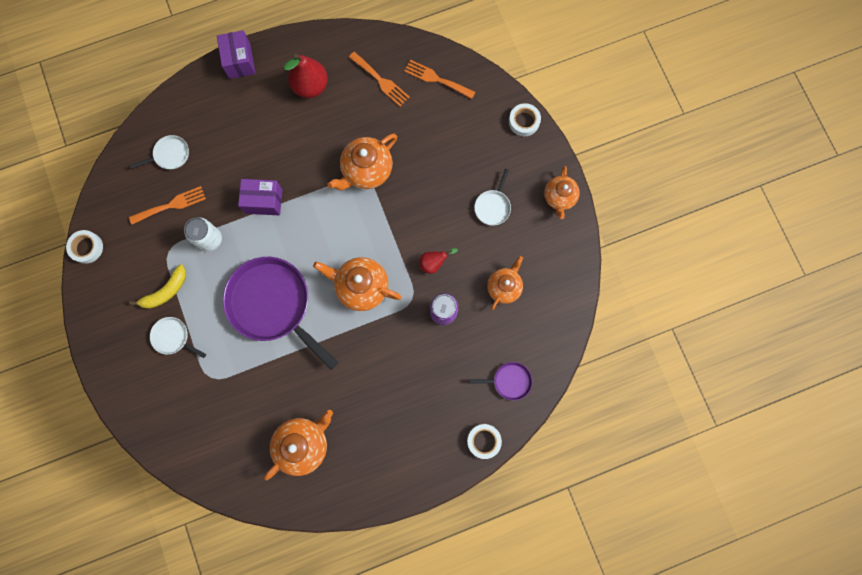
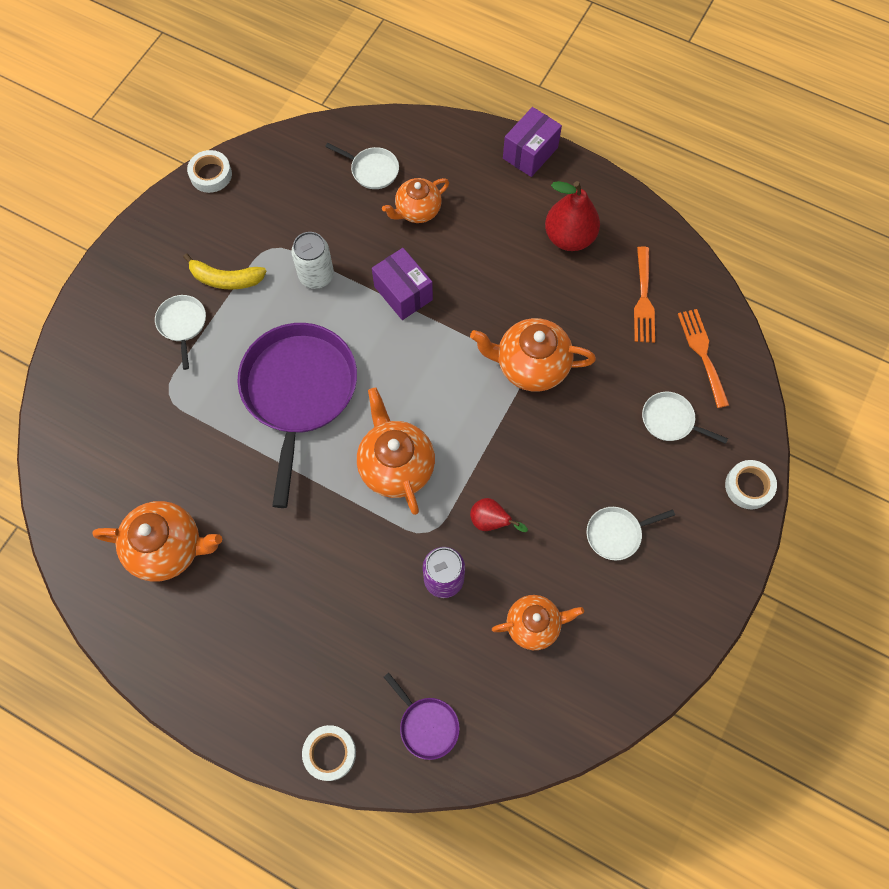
camera: 50 degrees right, 10 degrees down
orange fork [129,186,206,224] -> none
orange teapot [544,166,580,219] -> orange teapot moved to [382,178,449,223]
none -> white pan [642,392,728,444]

